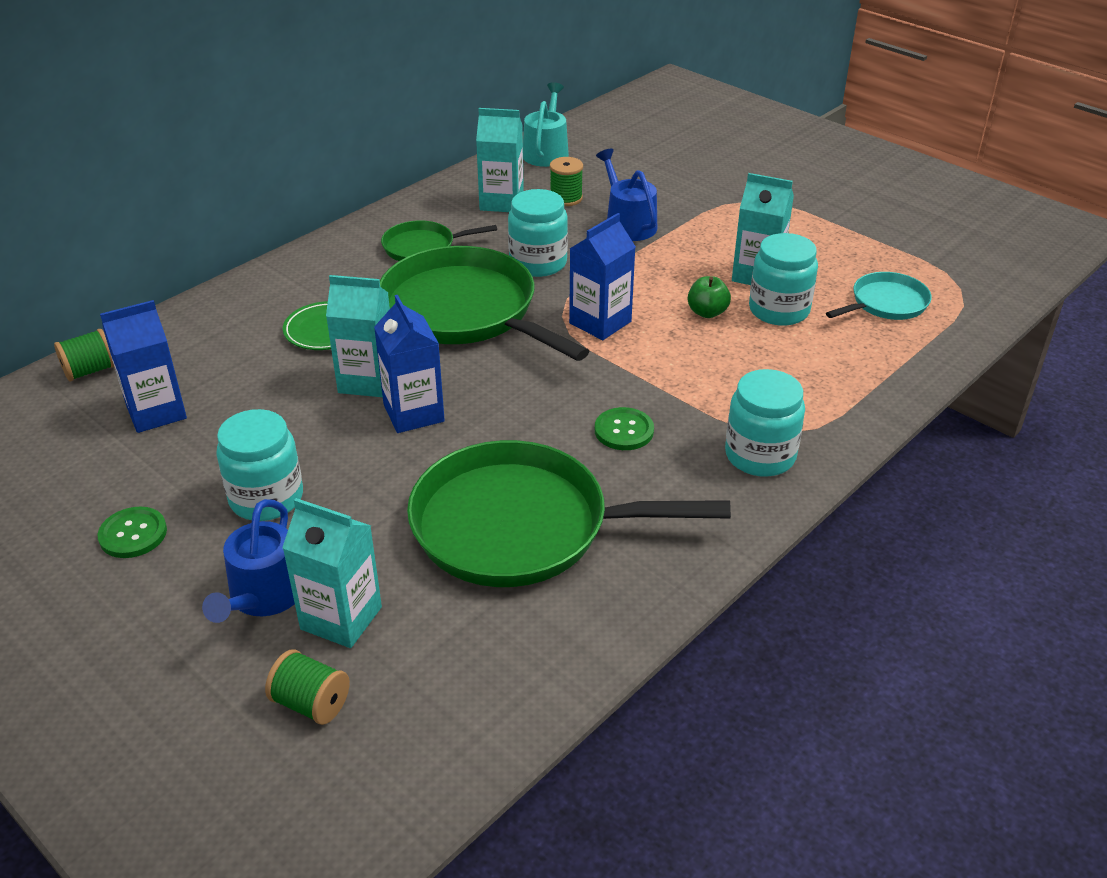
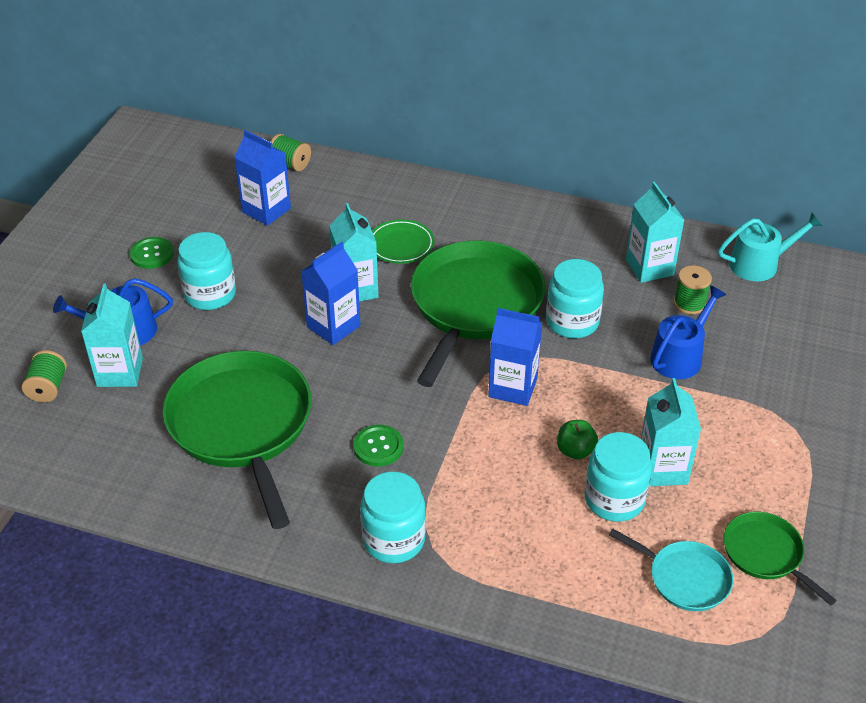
camera: 65 degrees right, 5 degrees up
green pan [381,220,497,261] -> green pan moved to [724,512,837,605]

